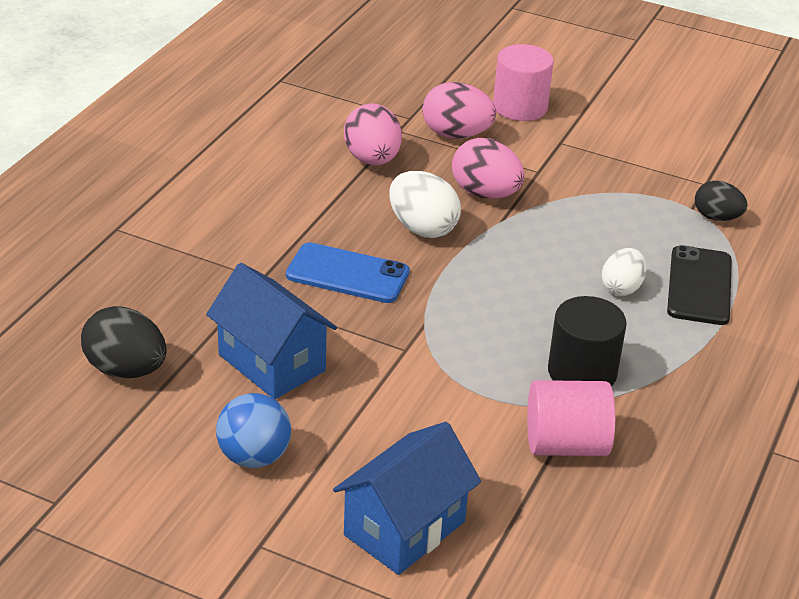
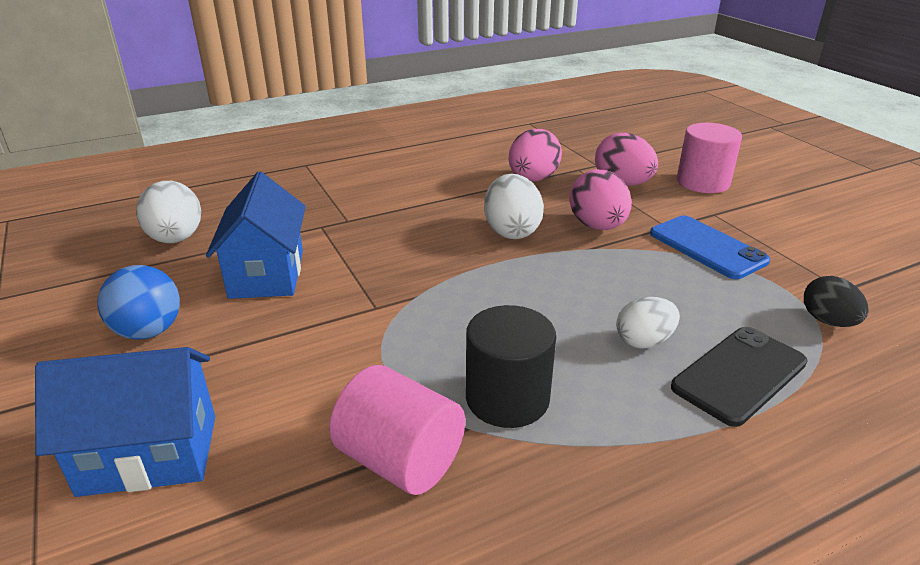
camera: 40 degrees right, 5 degrees down
black egg [81,306,167,378] -> white egg [136,181,201,243]
blue phone [286,242,410,303] -> blue phone moved to [650,215,770,279]

